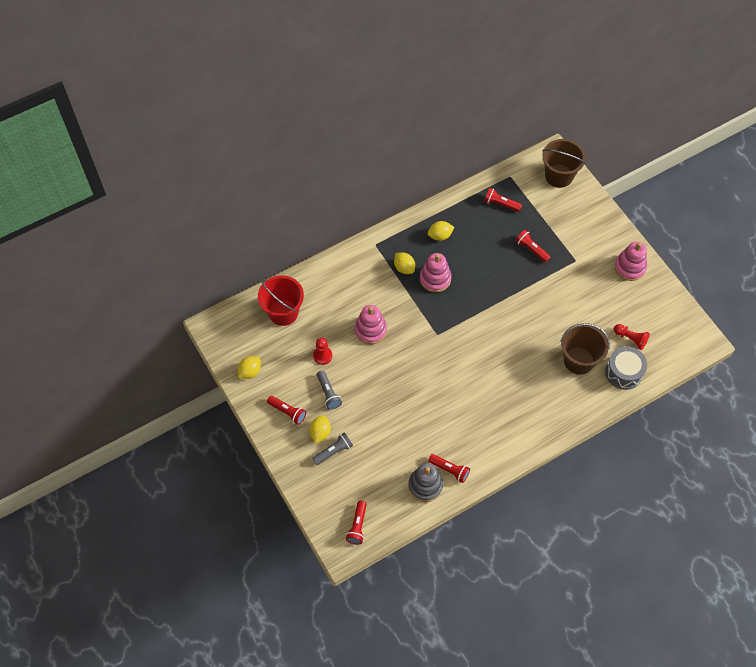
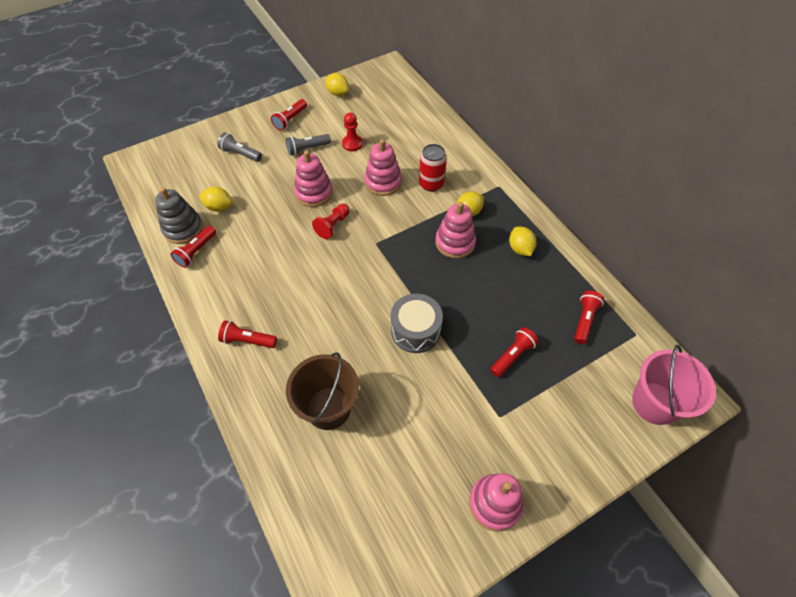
camera: 90 degrees right, 5 degrees down
red bucket [258,275,304,326] -> none
yellow lemon [309,415,331,444] -> yellow lemon moved to [199,187,232,212]
grey flashlight [312,433,353,465] -> grey flashlight turned 150 degrees clockwise [217,132,262,162]
red flashlight [346,501,367,545] -> red flashlight moved to [218,320,277,348]
brown bucket [542,139,586,188] -> pink bucket [632,345,716,425]
grey drum [605,346,647,390] -> grey drum moved to [391,294,443,353]
red pawn [614,324,650,350] -> red pawn moved to [312,204,350,239]
none -> pink stacking toy [294,150,333,207]
none -> red can [419,144,447,192]

